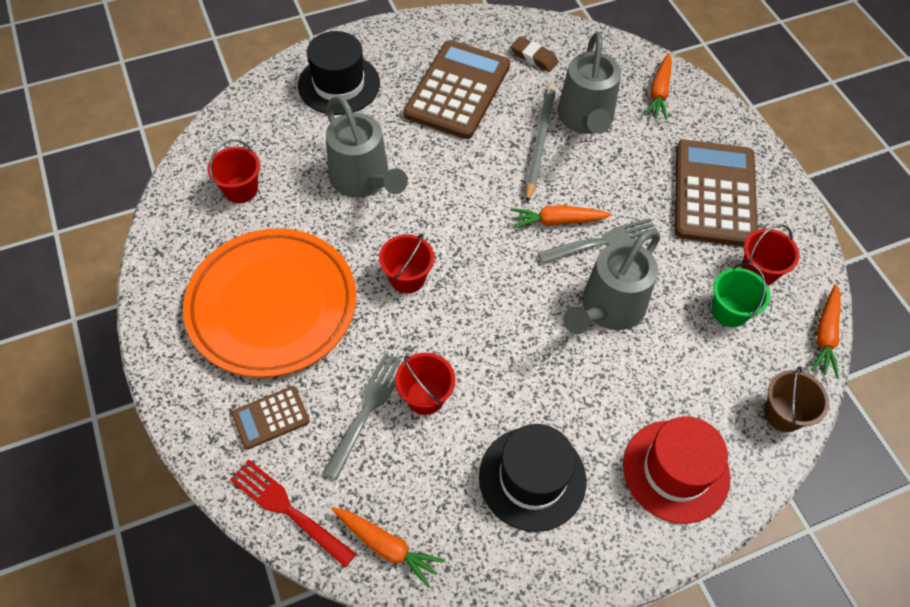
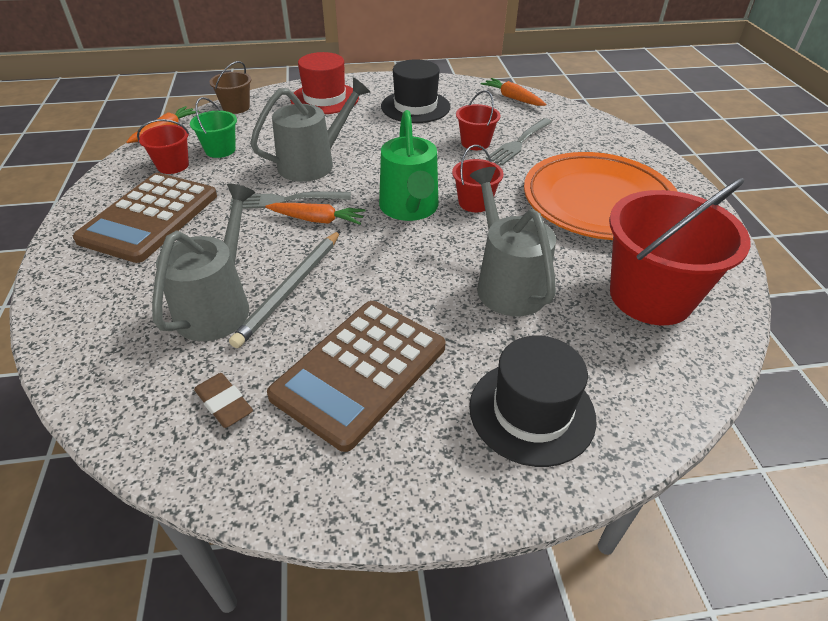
camera: 165 degrees left, 15 degrees down
red bucket [207,139,260,203] -> red bucket [609,178,751,325], size x2.05
red fork [230,459,356,567] -> none
brown calculator [231,386,310,449] -> none
orange carrot [644,53,672,120] -> none
none -> green watering can [379,110,439,221]

